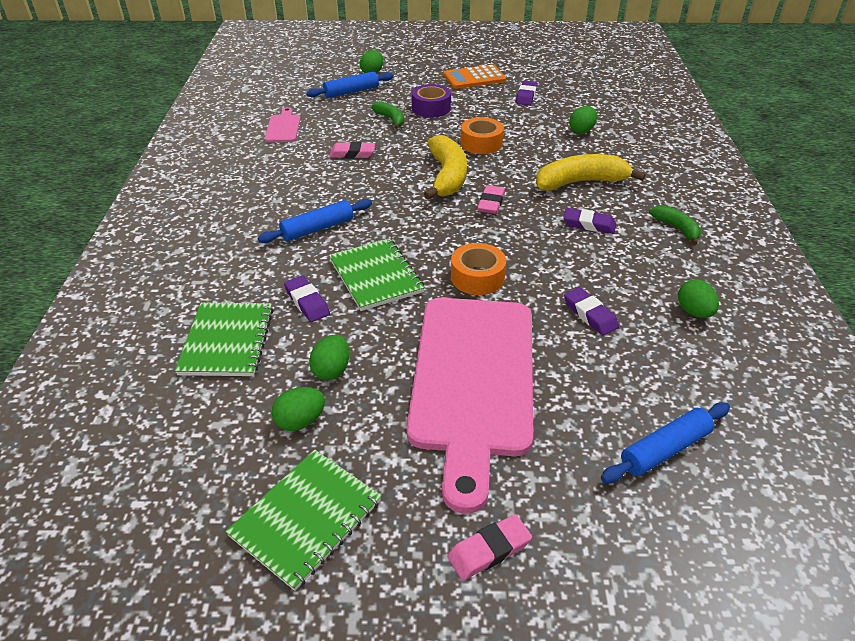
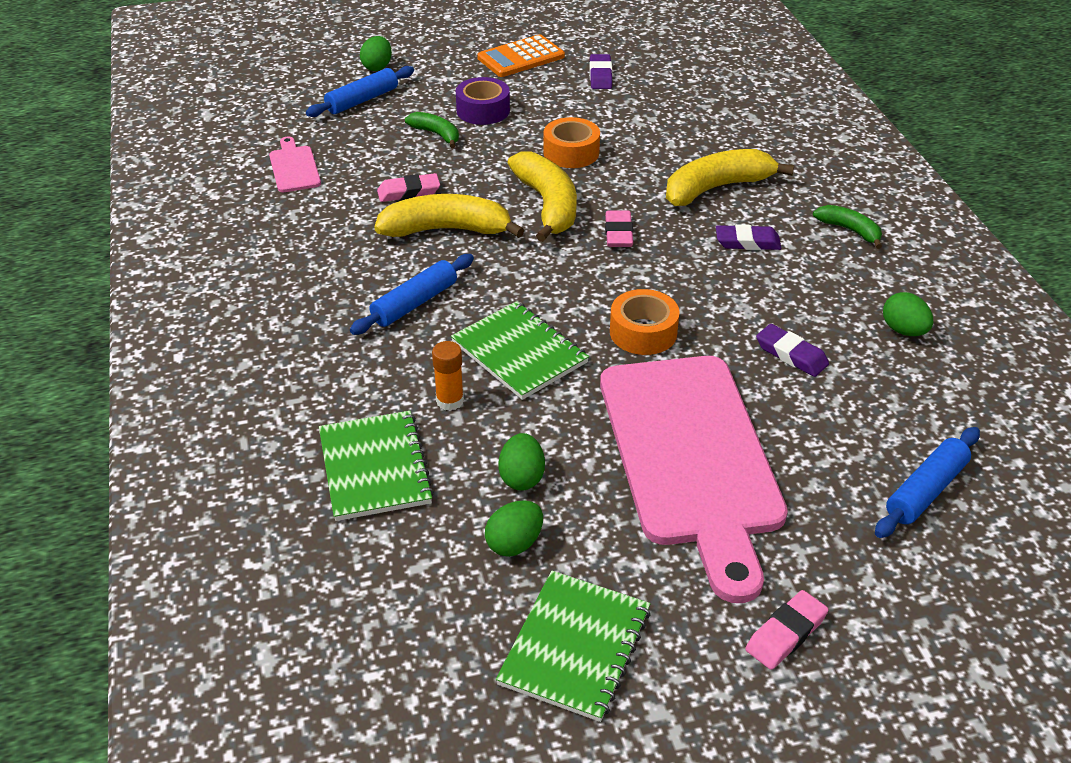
camera: 15 degrees left, 0 degrees up
purple eraser [284,275,330,322] -> orange glue stick [432,341,464,411]
green egg [569,106,597,134] -> none
none -> yellow banana [374,194,524,238]

